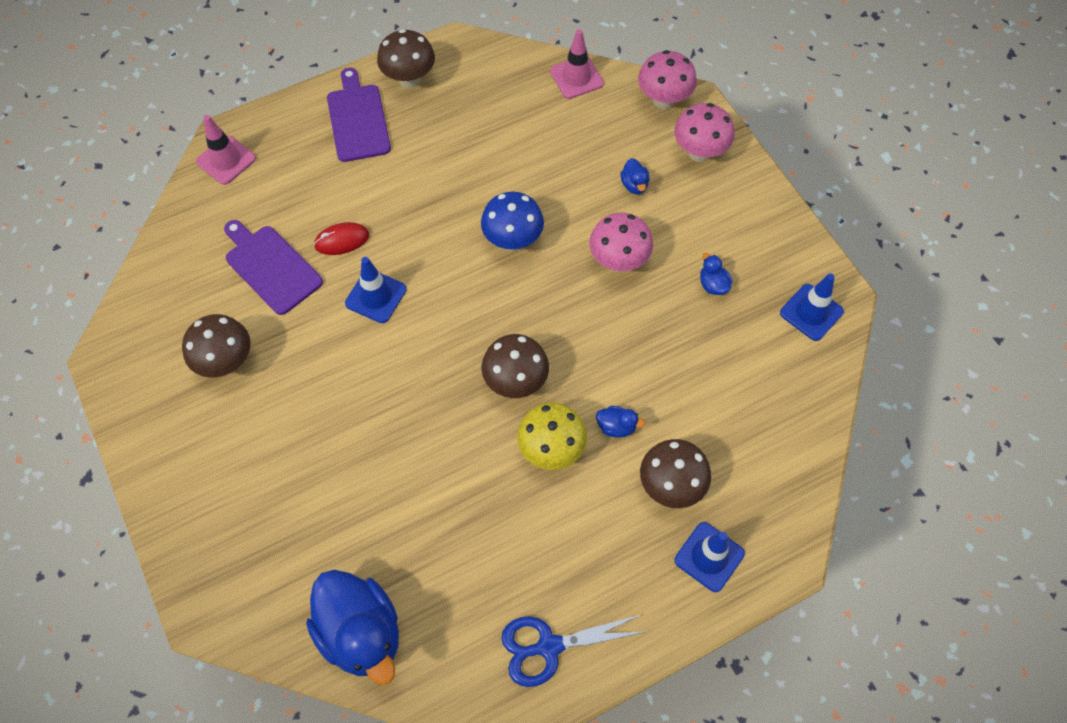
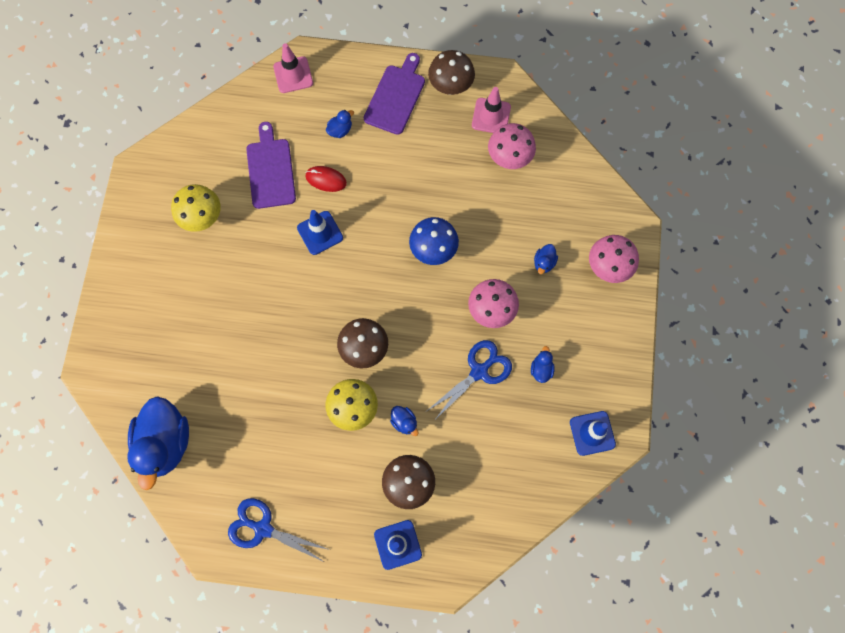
camera: 35 degrees right, 10 degrees up
brown mushroom [182,314,251,377] -> yellow mushroom [171,184,221,232]
pink traffic cone [550,29,604,99] -> pink traffic cone moved to [472,87,511,133]
pink mushroom [638,50,697,109] -> pink mushroom moved to [488,123,536,169]
none -> blue duck [326,110,354,138]
none -> blue scissors [427,340,512,421]

